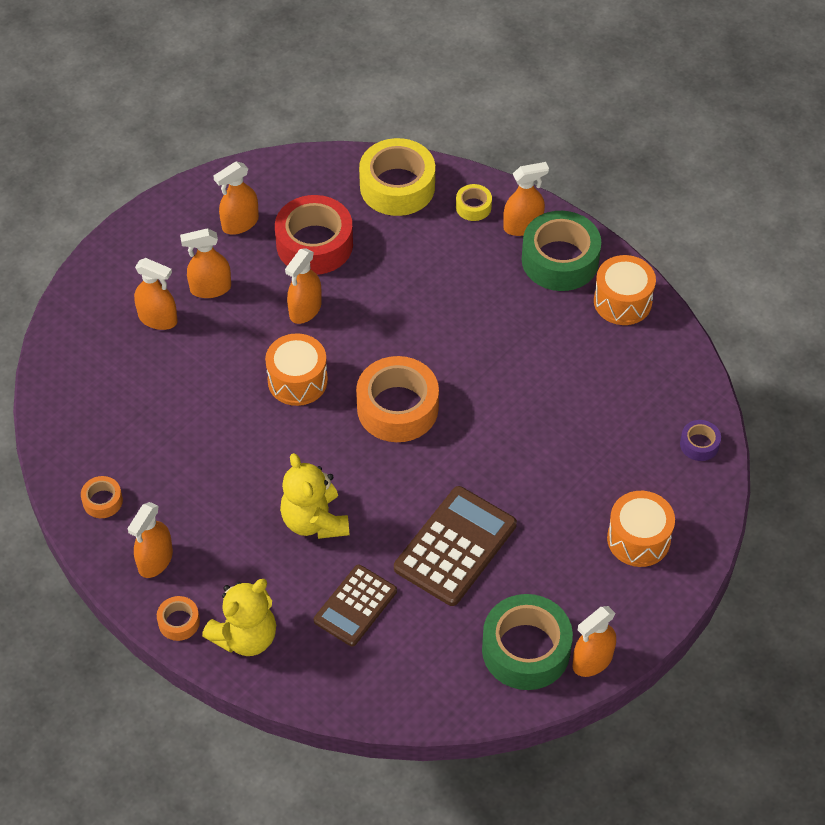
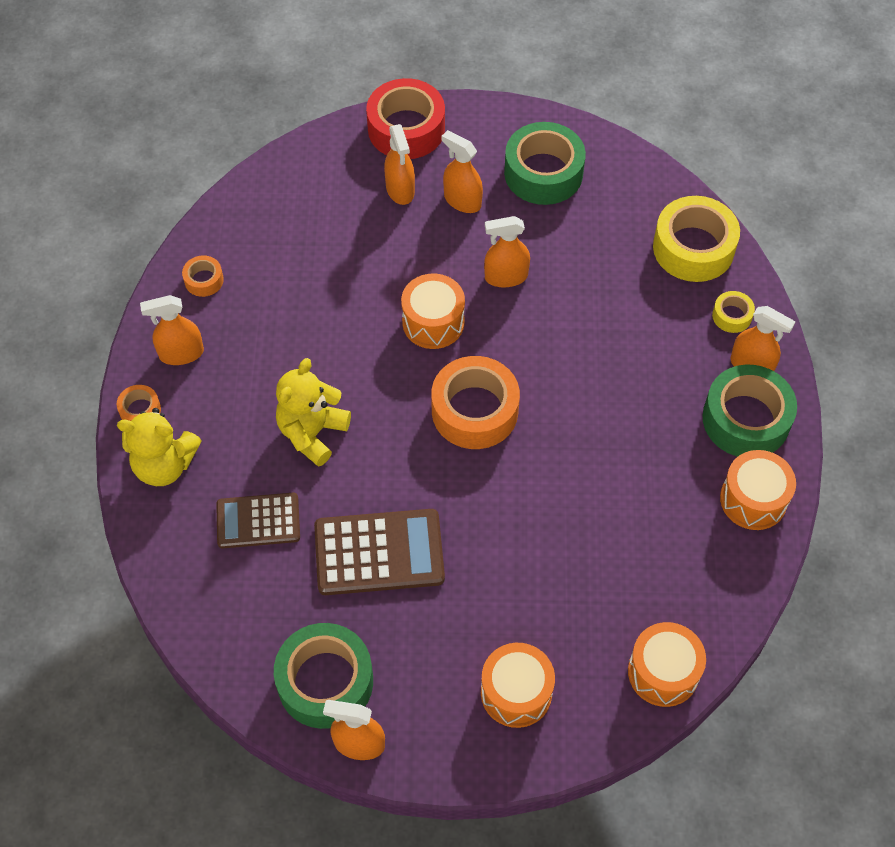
camera: 50 degrees right, 5 degrees up
orange spray bottle [213,161,259,235] -> green tape [504,122,586,205]
red tape [275,195,353,275] -> red tape moved to [366,78,445,159]
purple tape [680,420,721,461] -> orange drum [628,622,706,707]

